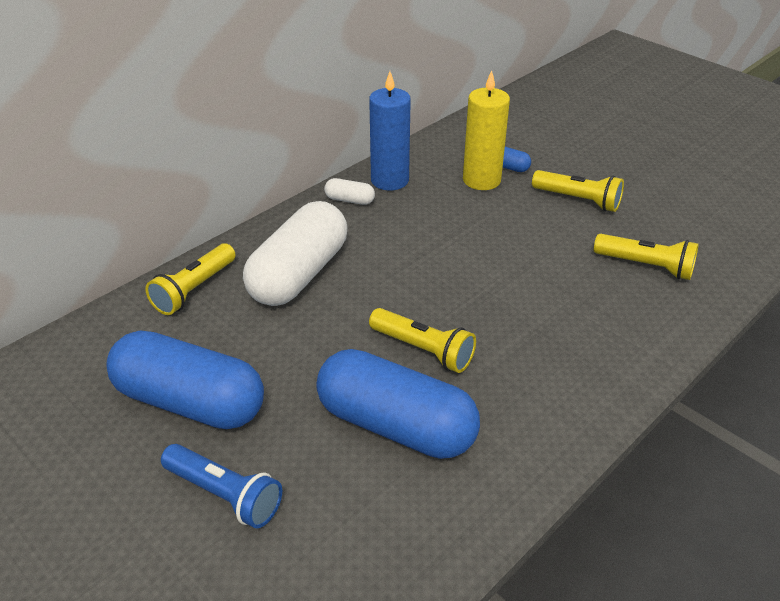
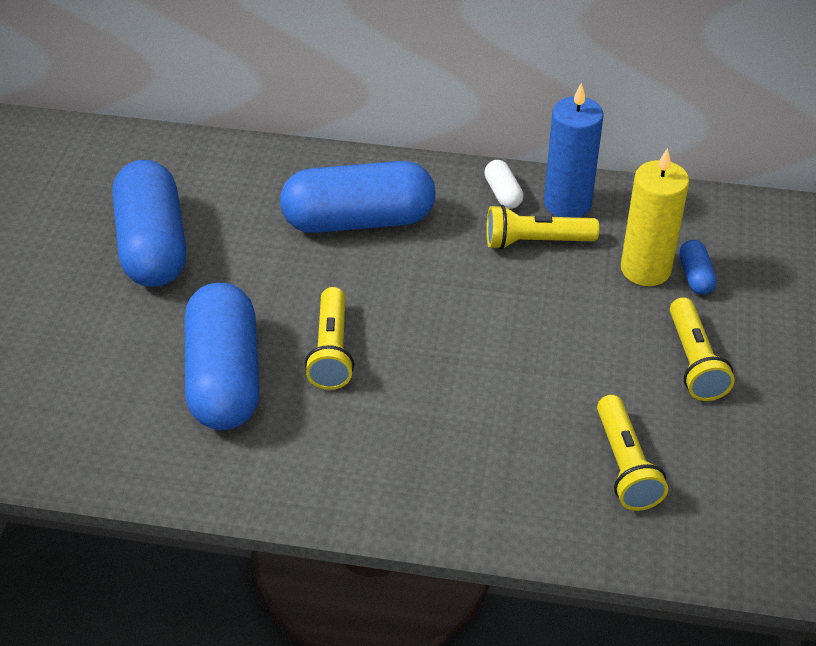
camera: 55 degrees right, 5 degrees up
yellow flashlight [145,243,236,315] -> yellow flashlight moved to [486,205,599,250]
blue flashlight [161,444,282,528] -> none
white capsule [243,201,347,306] -> blue capsule [280,161,435,233]

